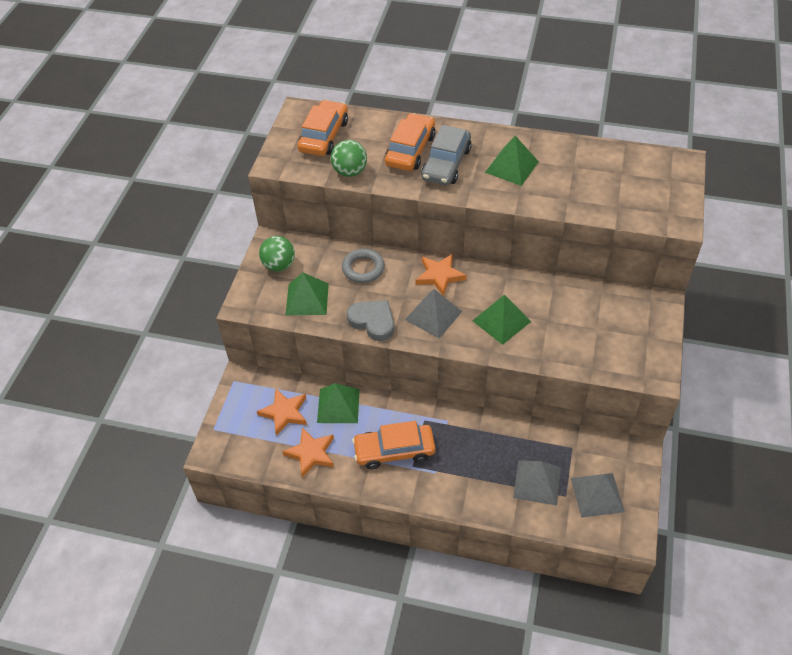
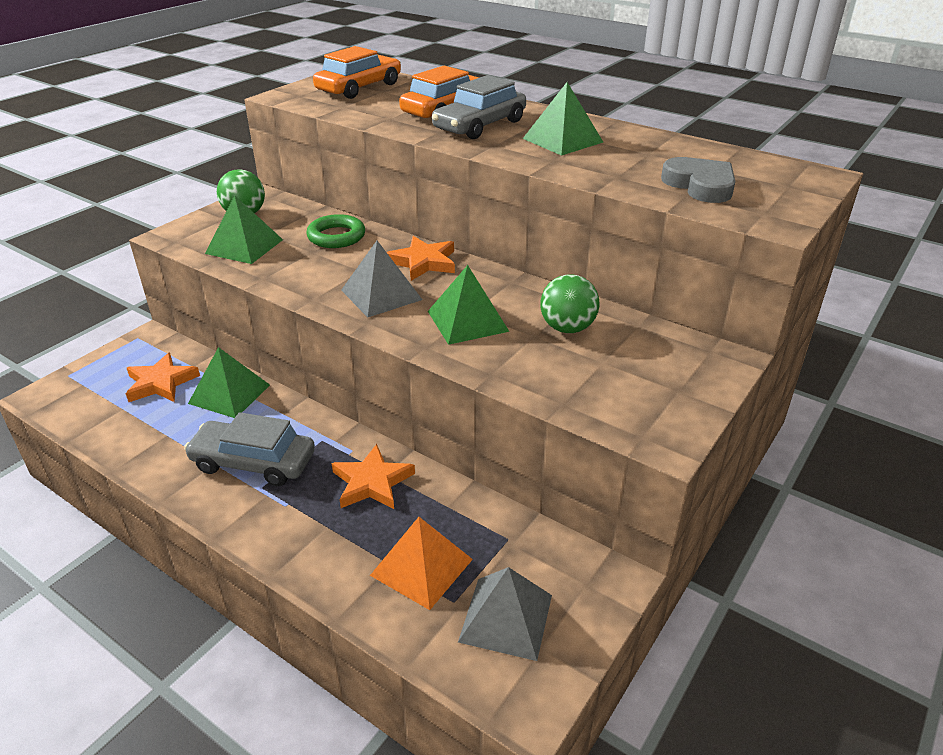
camera: 20 degrees right, 15 degrees down
orange star [282,427,334,478] -> orange star moved to [332,444,415,509]
green ball [331,140,367,177] -> green ball moved to [540,274,599,333]
grey ring [342,249,385,283] -> green ring [306,214,365,248]
grey heart [347,300,394,341] -> grey heart moved to [661,157,735,203]
orange car [352,421,435,469] -> grey car [184,412,315,486]
grey pyramid [513,460,561,506] -> orange pyramid [370,517,473,610]

